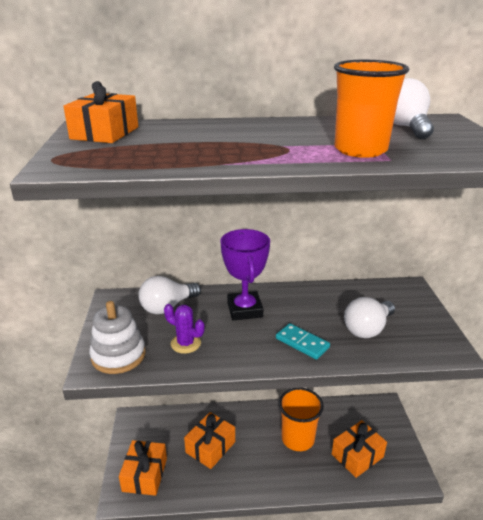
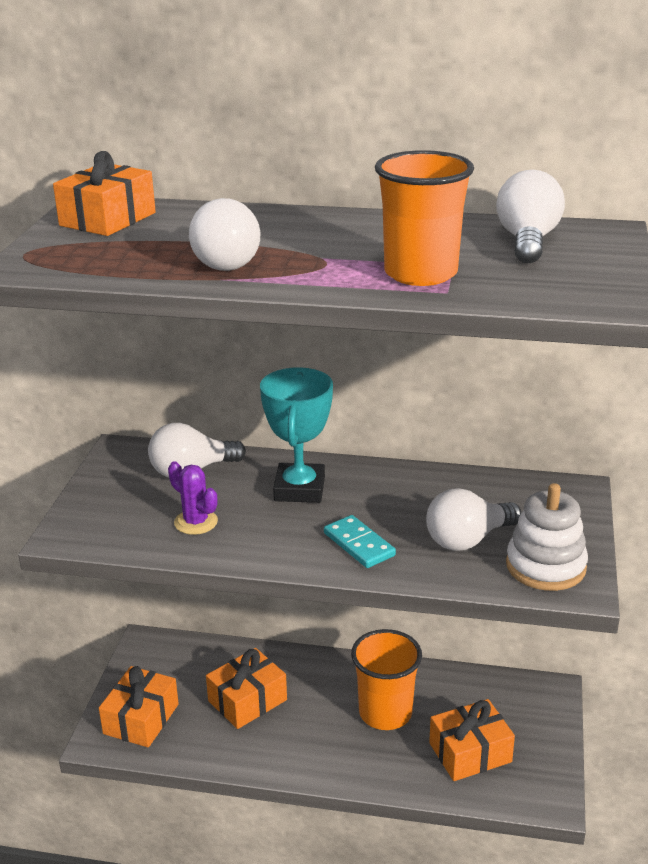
camera: 15 degrees right, 0 degrees up
white stacking toy [89,301,146,374] -> white stacking toy moved to [506,483,588,591]
purple trophy [220,229,270,321] -> turquoise trophy [260,367,333,503]
none -> white light bulb [189,198,260,271]

